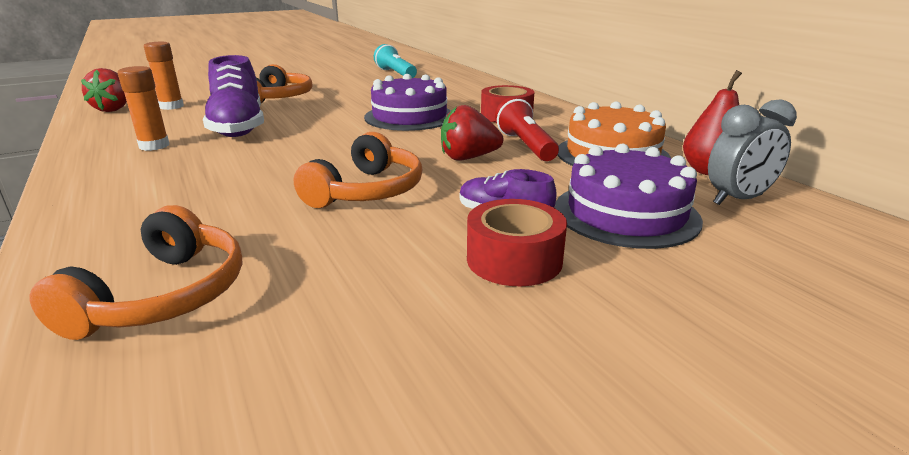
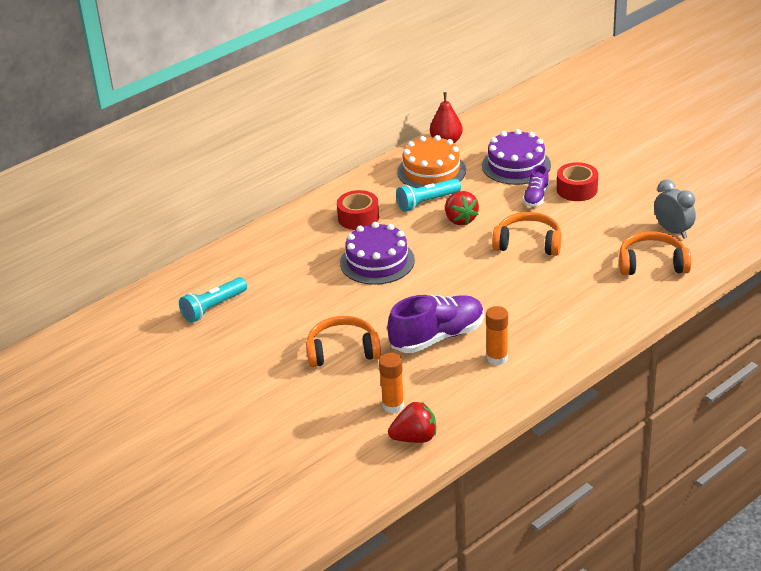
camera: 100 degrees left, 10 degrees up
red flashlight [495,97,559,161] -> turquoise flashlight [396,178,461,212]
grey clock [708,99,797,205] -> grey clock moved to [654,179,696,239]

